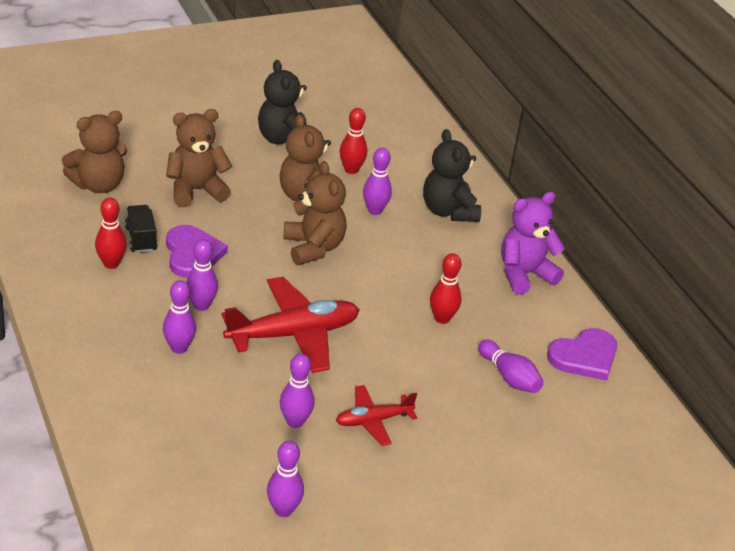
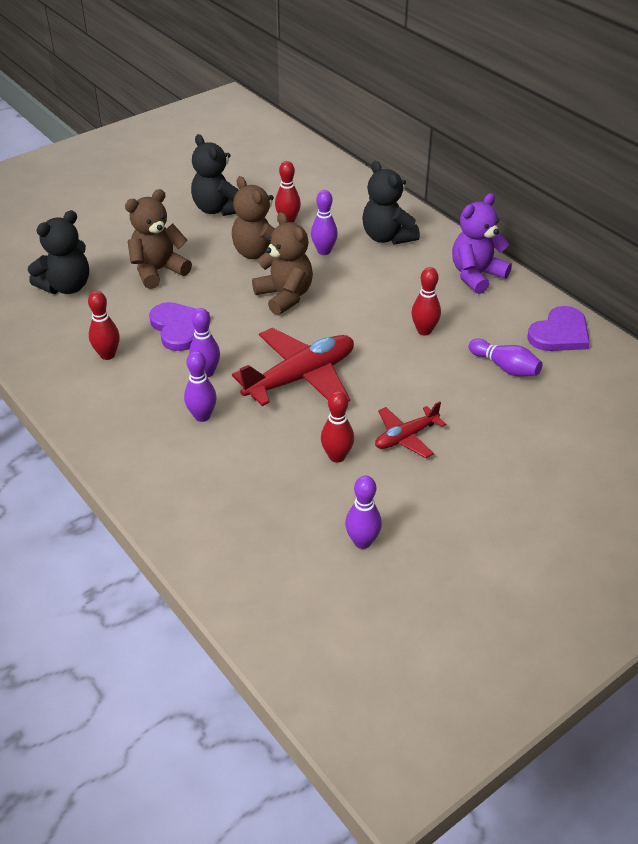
camera: 10 degrees left, 5 degrees up
brown teddy bear [62,111,127,193] -> black teddy bear [28,210,89,294]
black truck [125,205,158,253] -> none
purple bowling pin [280,353,315,428] -> red bowling pin [321,391,354,463]

